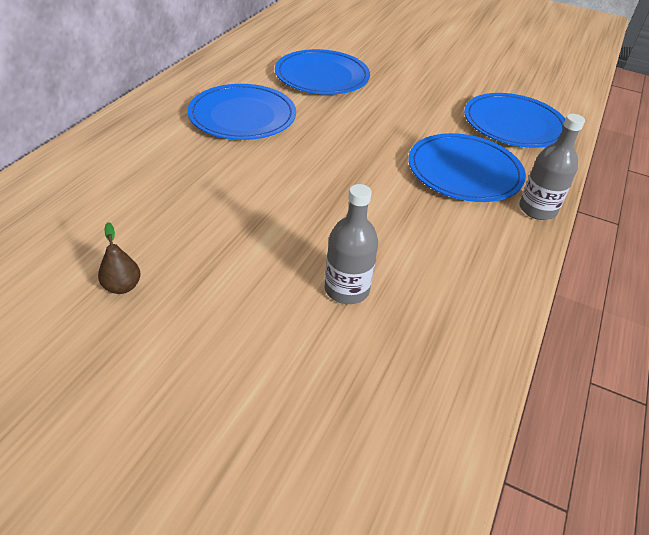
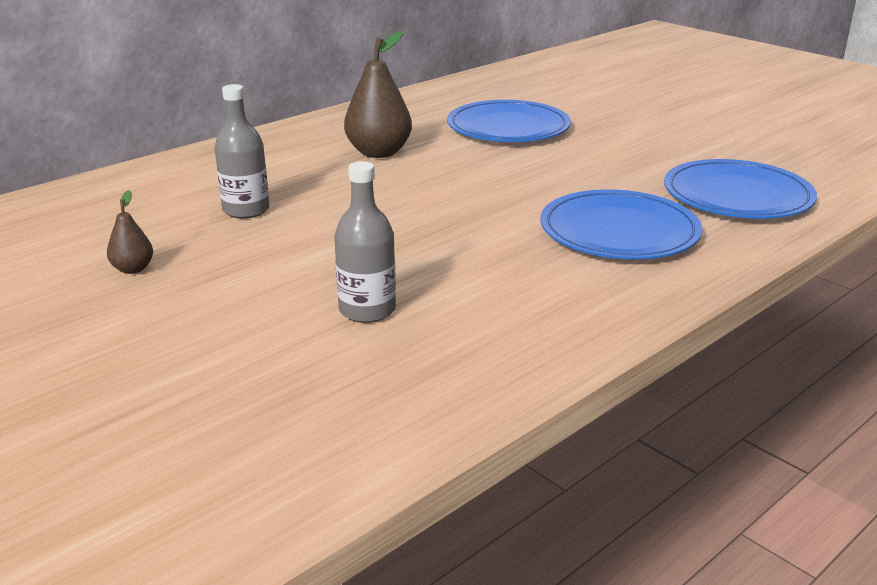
camera: 25 degrees right, 15 degrees down
blue plate [187,84,296,140] -> brown pear [344,31,412,158]
grey bottle [519,114,585,220] -> grey bottle moved to [215,84,269,219]

